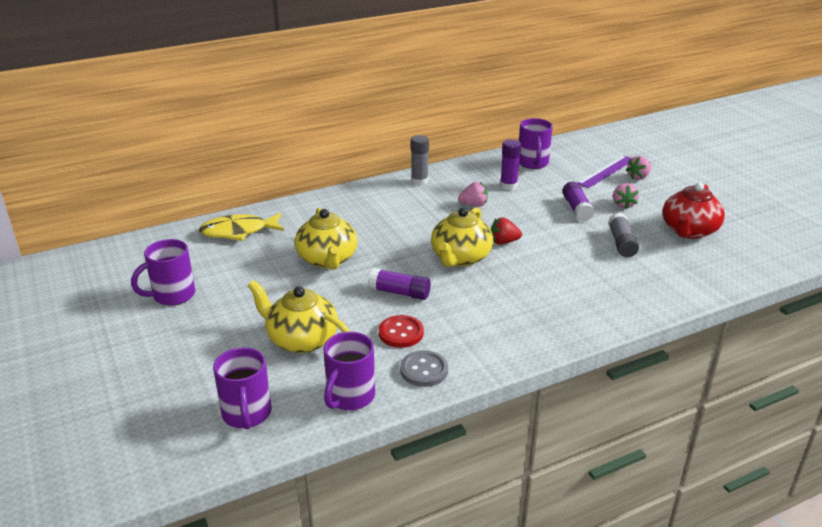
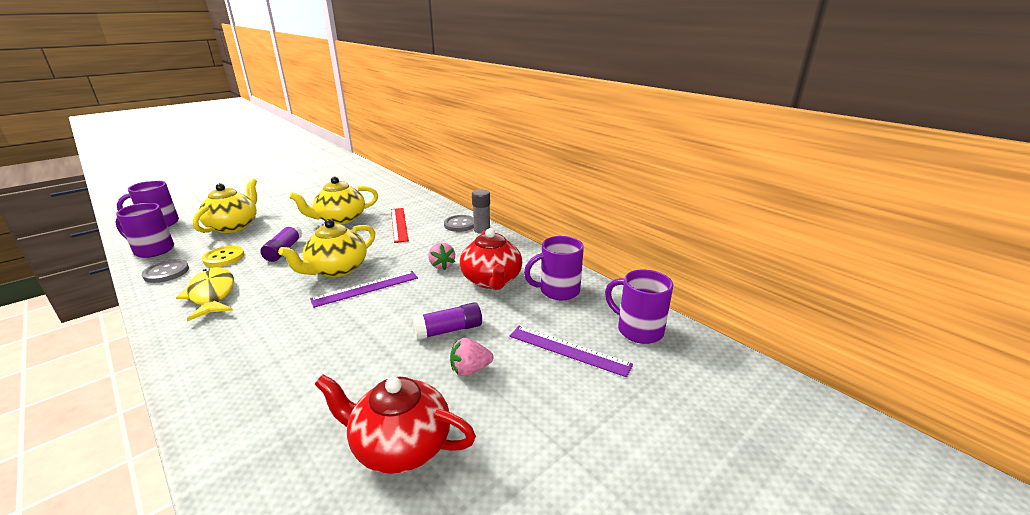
camera: 75 degrees right, 5 degrees down
purple mug [131,239,195,306] -> purple mug moved to [605,269,673,344]
yellow fish [199,213,284,241] -> yellow fish moved to [176,267,234,321]
red button [379,315,424,348] -> yellow button [202,246,244,267]
yellow teapot [431,207,493,267] -> yellow teapot turned 60 degrees counterclockwise [278,219,375,277]
red strawberry [491,217,522,245] -> purple ruler [310,271,418,308]
purple glue stick [500,139,521,190] -> red teapot [460,228,522,290]
grey glue stick [608,213,639,257] -> none
pink strawberry [626,156,651,180] -> none
none -> red ruler [391,208,409,243]
none -> grey button [444,215,474,232]

